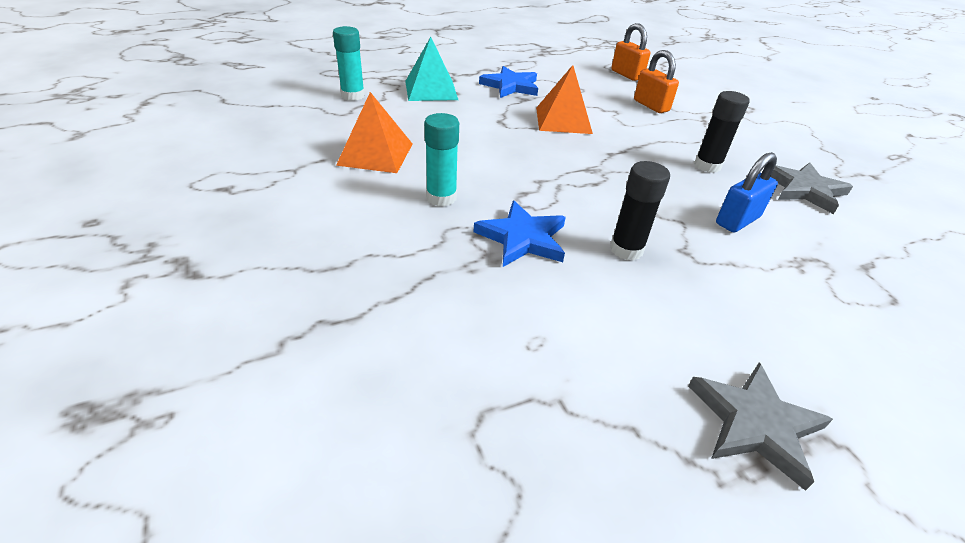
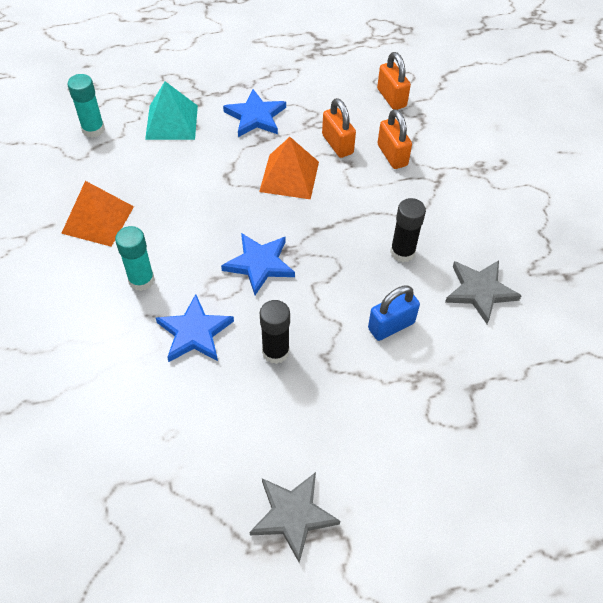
camera: 10 degrees right, 15 degrees up
none -> blue star [221,233,295,295]
none -> orange padlock [322,98,356,158]

